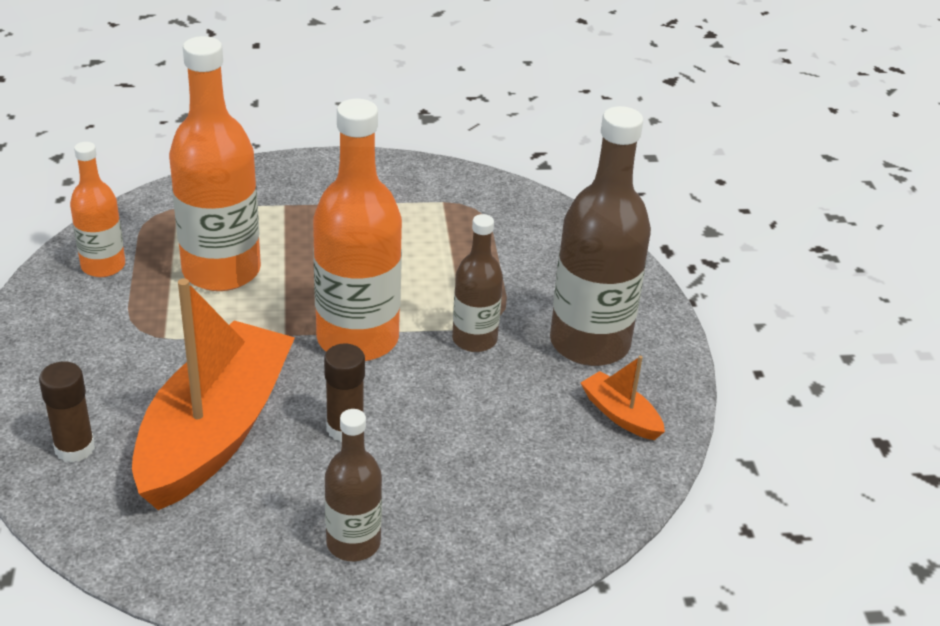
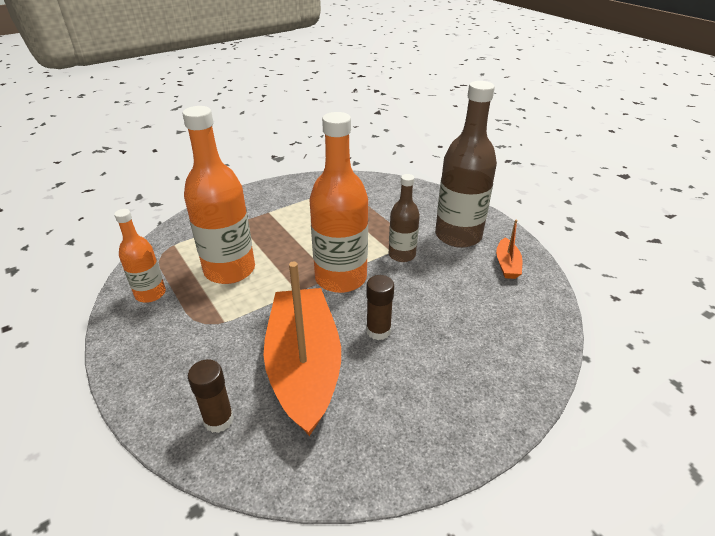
camera: 25 degrees left, 0 degrees up
brown bottle [325,409,382,561] -> none
orange boat [581,356,665,440] -> orange boat turned 105 degrees counterclockwise [496,219,522,279]

